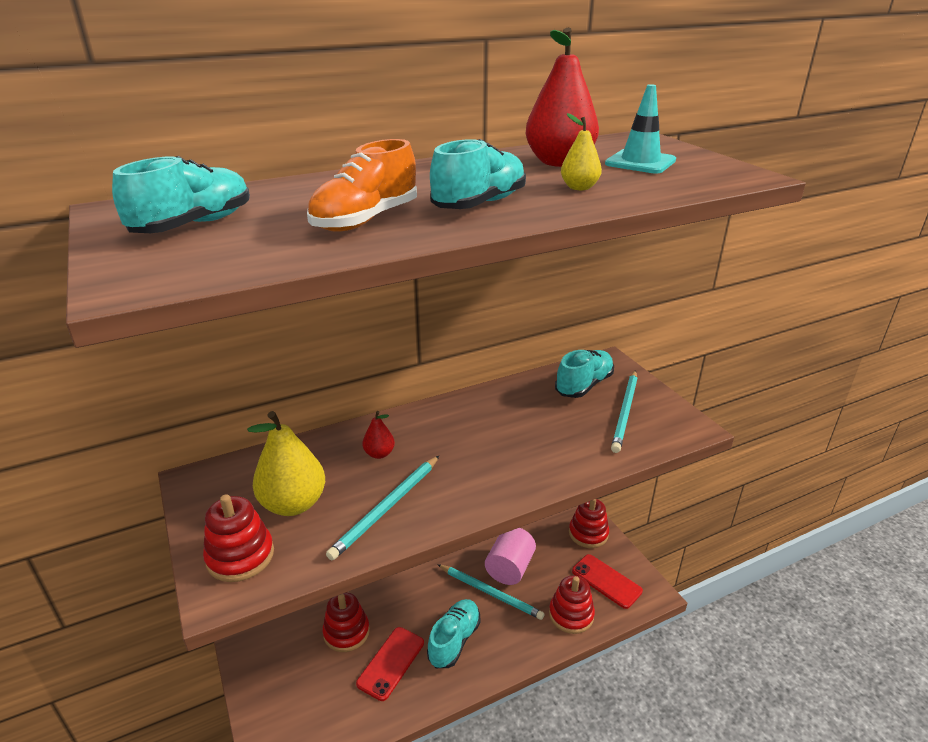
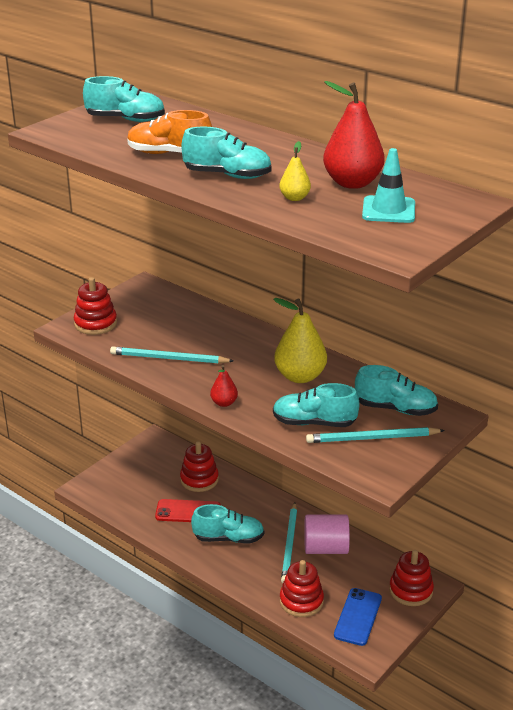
camera: 65 degrees right, 0 degrees up
yellow pear [247,411,325,516] -> yellow pear moved to [273,298,327,383]
red pear [362,411,395,459] -> red pear moved to [210,365,238,407]
red phone [572,554,643,609] -> blue phone [334,588,382,646]
none -> turquoise shoe [273,383,360,427]

